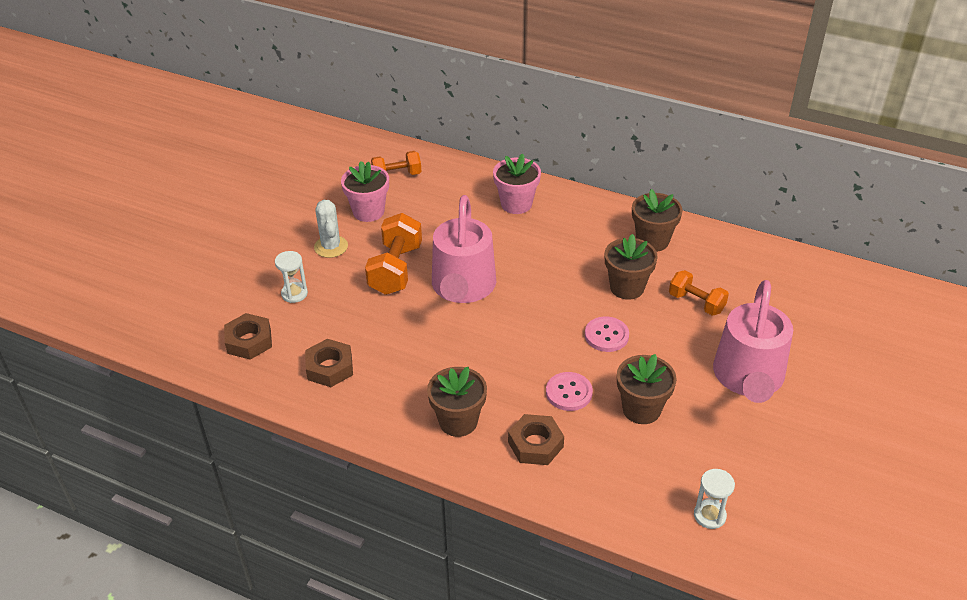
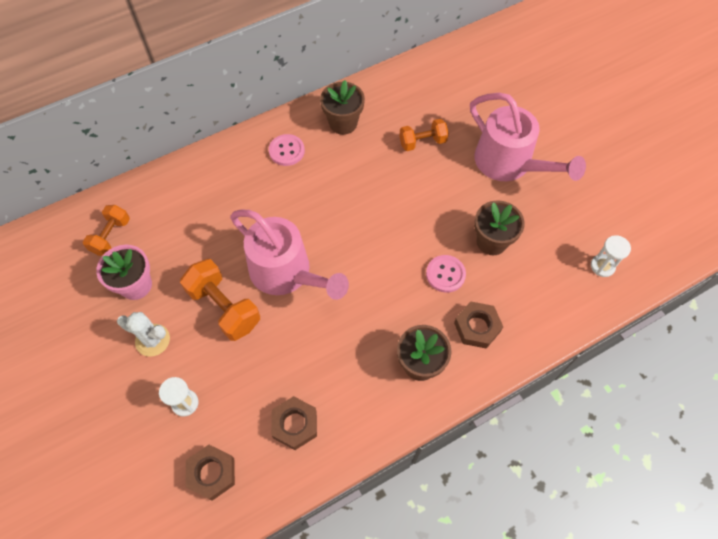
camera: 55 degrees left, 20 degrees up
pink flower pot [493,153,541,214] -> none
pink button [585,316,629,352] -> pink button moved to [269,134,305,166]
brown flower pot [605,234,658,300] -> none

